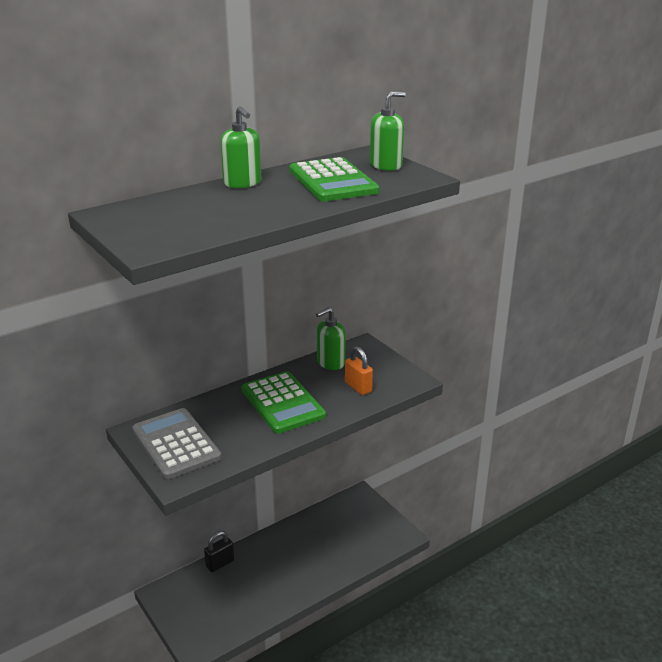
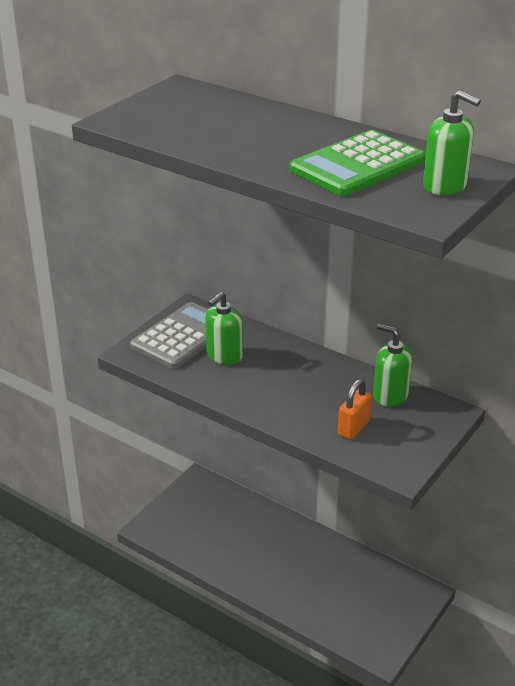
camera: 70 degrees right, 5 degrees up
black padlock [204,531,234,572] -> none
green soap dispenser [221,106,261,188] -> green soap dispenser moved to [205,292,243,365]
green calculator [241,371,326,433] -> none

